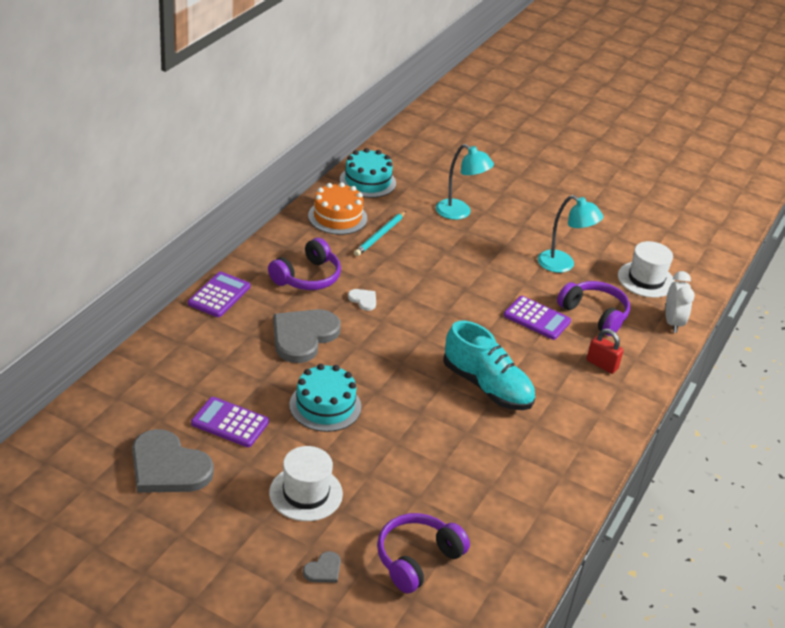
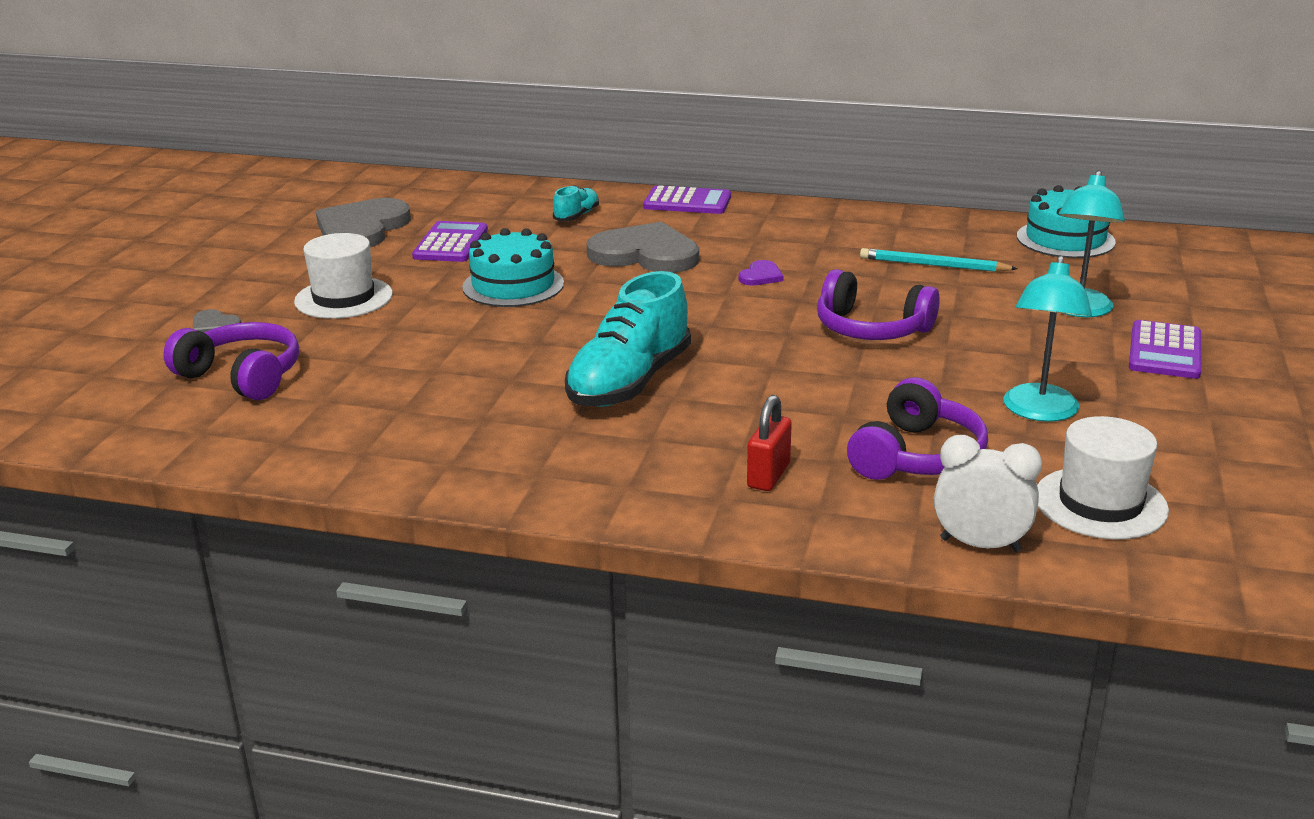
camera: 80 degrees right, 10 degrees down
purple headphones [268,238,341,290] -> purple headphones moved to [817,269,940,340]
orange cake [308,182,367,235] -> none
white heart [348,289,376,311] -> purple heart [738,260,783,285]
purple calculator [504,296,571,340] -> purple calculator moved to [1129,320,1201,379]
white clock [665,271,695,333] -> white clock turned 150 degrees counterclockwise [934,435,1042,552]
none -> turquoise shoe [553,185,599,221]

